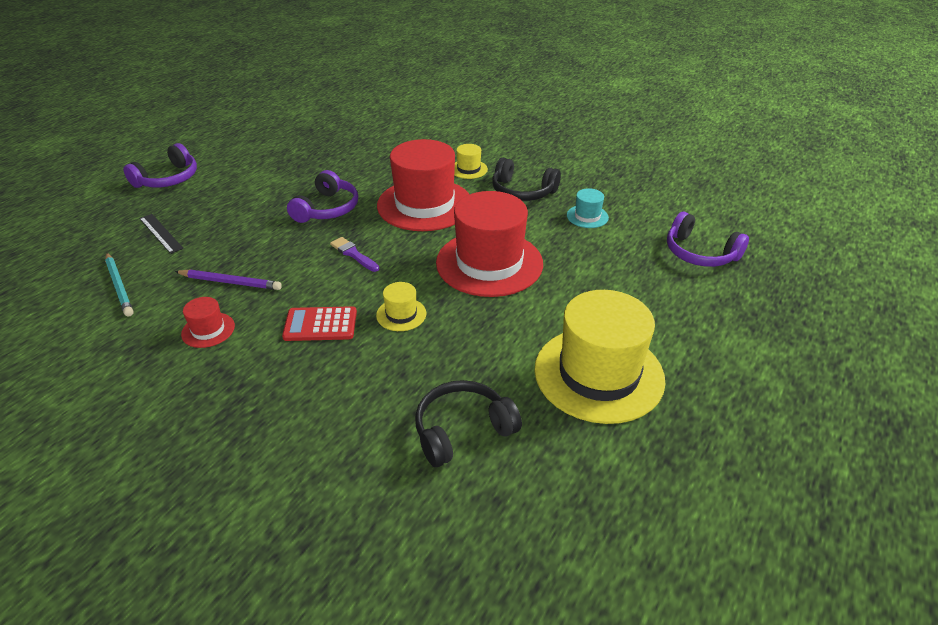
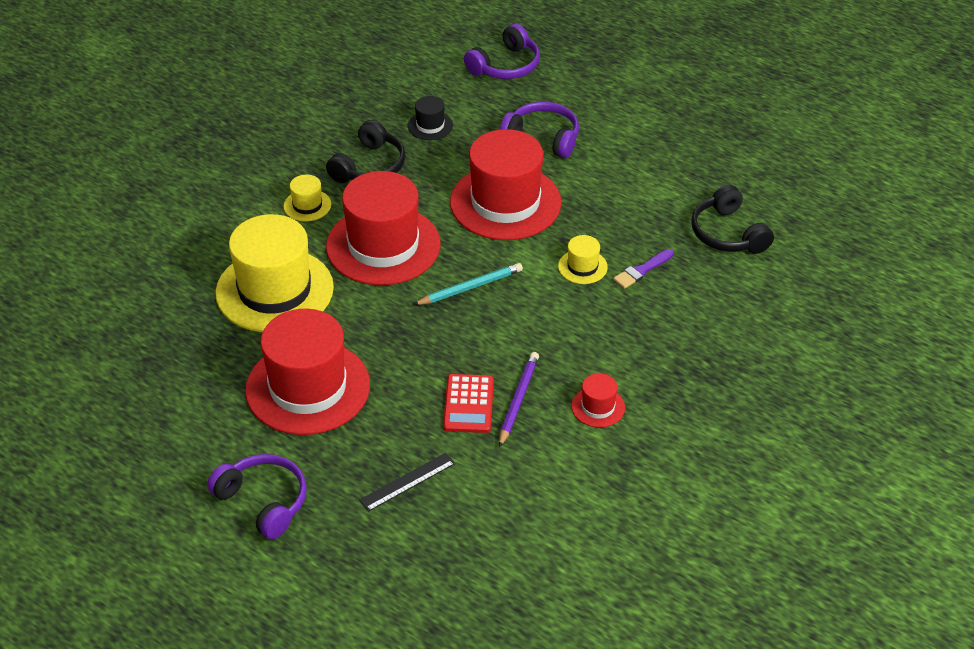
camera: 85 degrees left, 5 degrees up
turquoise pencil [105,253,134,316] -> turquoise pencil moved to [413,263,523,305]
red calculator [282,306,357,341] -> red calculator moved to [443,374,494,433]
purple headphones [287,170,358,223] -> purple headphones moved to [500,102,579,158]
purple brush [330,237,379,272] -> purple brush moved to [613,249,674,289]
yellow hat [534,290,665,424] -> yellow hat moved to [215,214,334,332]
turquoise hat [567,188,609,228] -> black hat [408,96,453,140]
none -> red hat [245,309,370,435]

